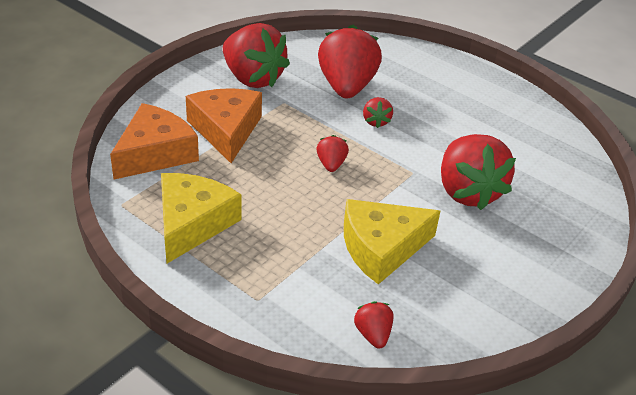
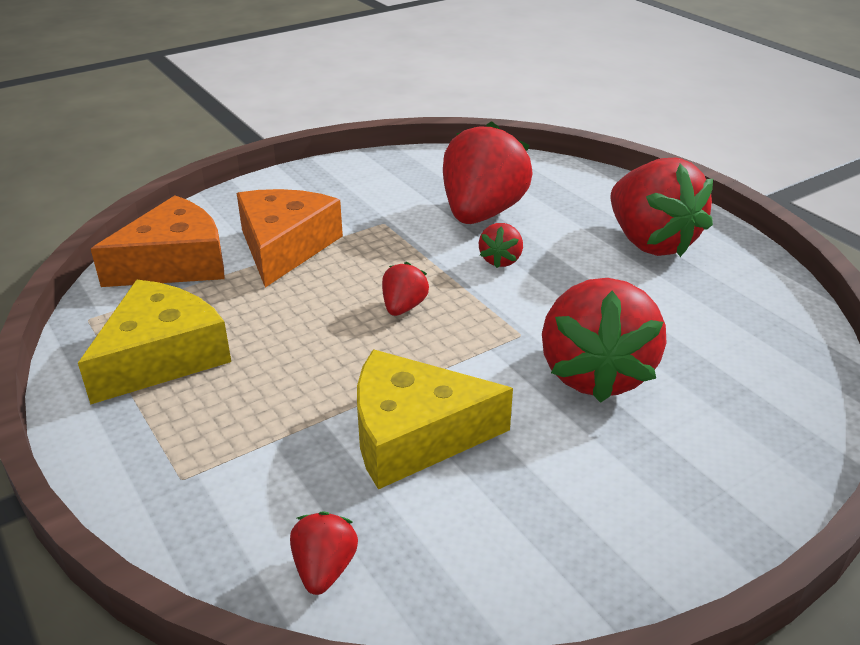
camera: 20 degrees right, 5 degrees down
red strawberry [223,23,290,88] -> red strawberry moved to [610,157,713,257]

